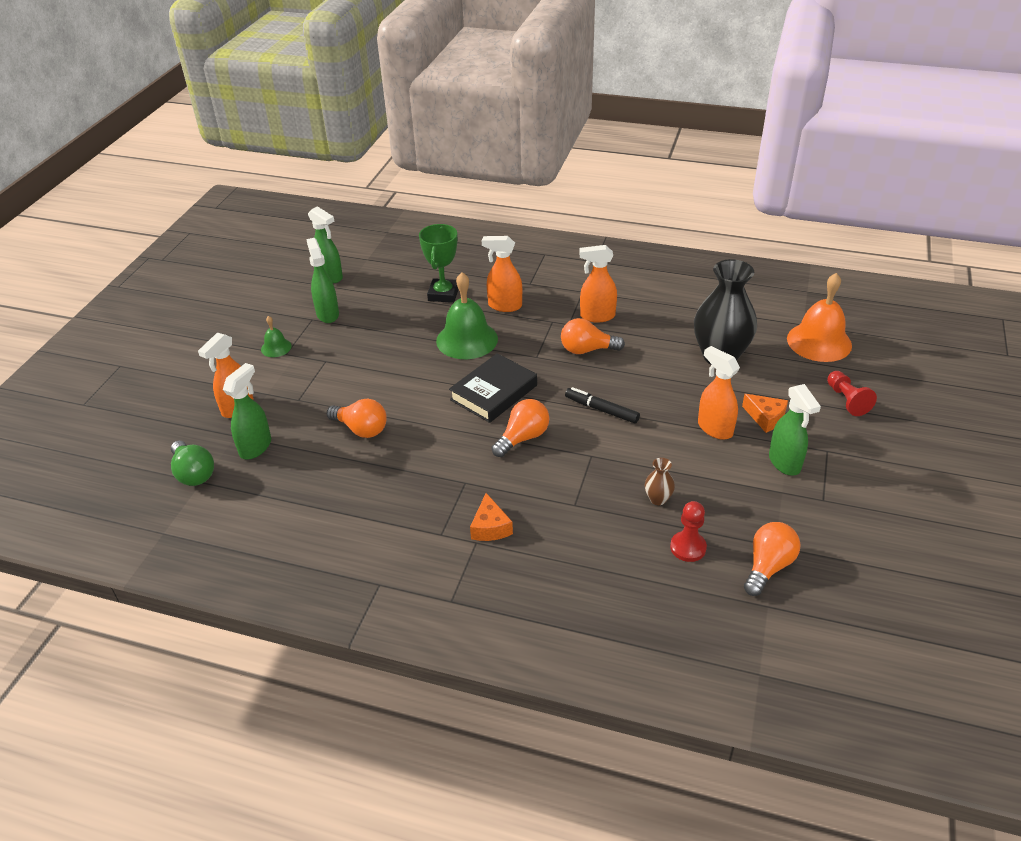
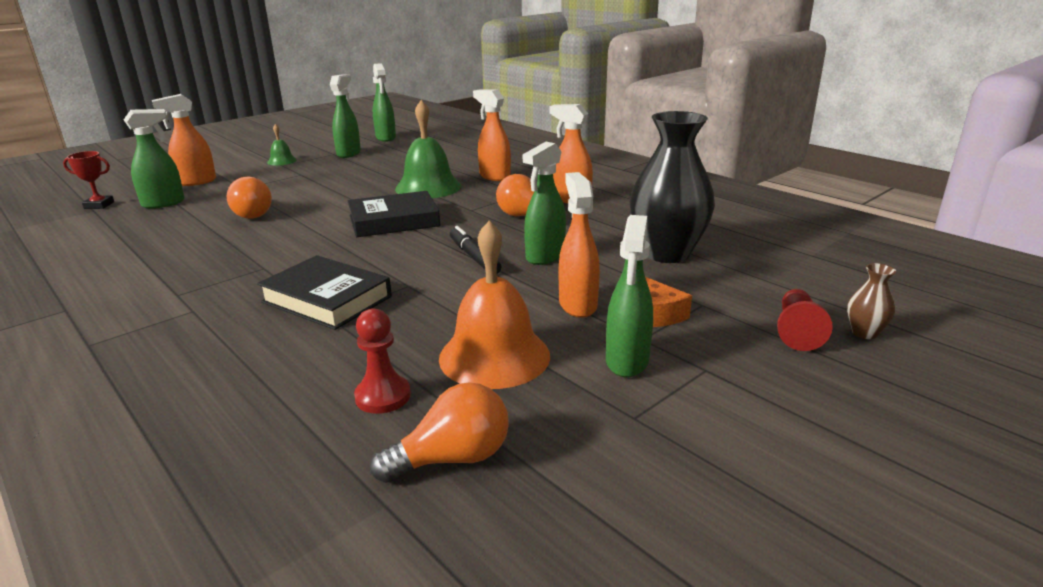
camera: 30 degrees right, 15 degrees down
green light bulb [171,441,214,486] -> red trophy [63,151,114,209]
green trophy [419,224,459,303] -> none
orange cheese [470,493,513,541] -> none
orange light bulb [492,399,549,457] -> none
brown vase [645,458,675,505] -> brown vase moved to [847,263,896,339]
orange bell [787,273,852,362] -> orange bell moved to [439,221,550,389]
none -> black book [257,255,392,330]
none -> green spray bottle [523,142,566,265]

